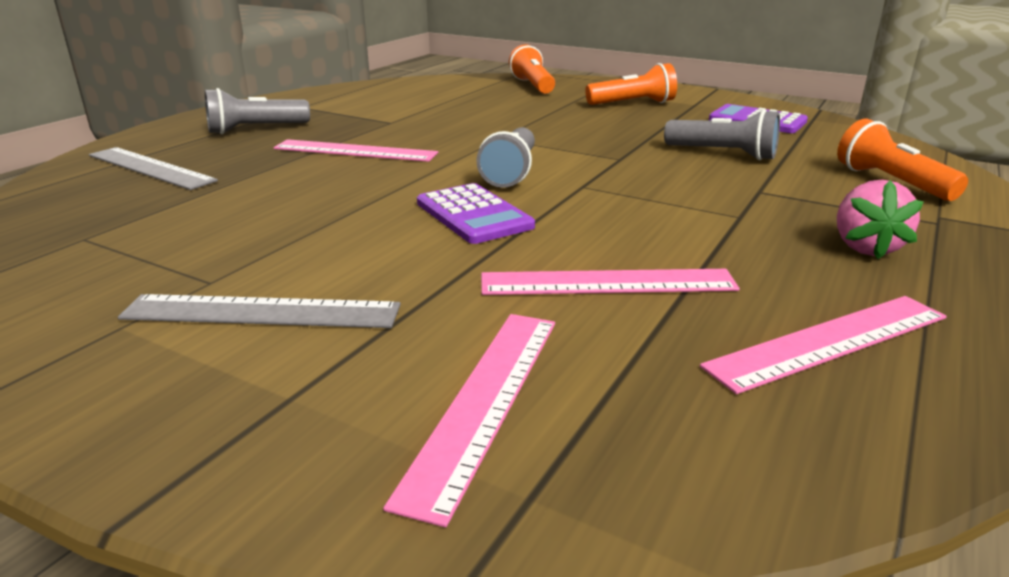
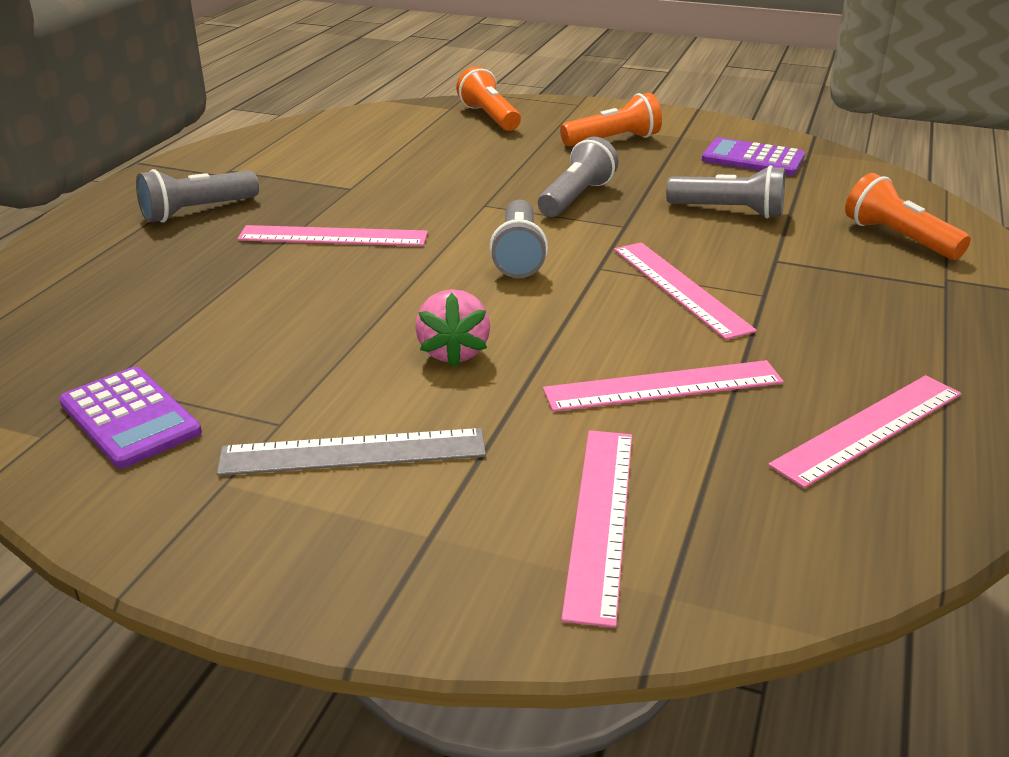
camera: 10 degrees left, 5 degrees up
grey ruler [89,147,218,190] -> none
purple calculator [417,183,535,244] -> purple calculator moved to [59,367,202,468]
pink strawberry [837,180,923,259] -> pink strawberry moved to [415,289,490,367]
none -> grey flashlight [538,137,619,217]
none -> pink ruler [614,242,757,340]

